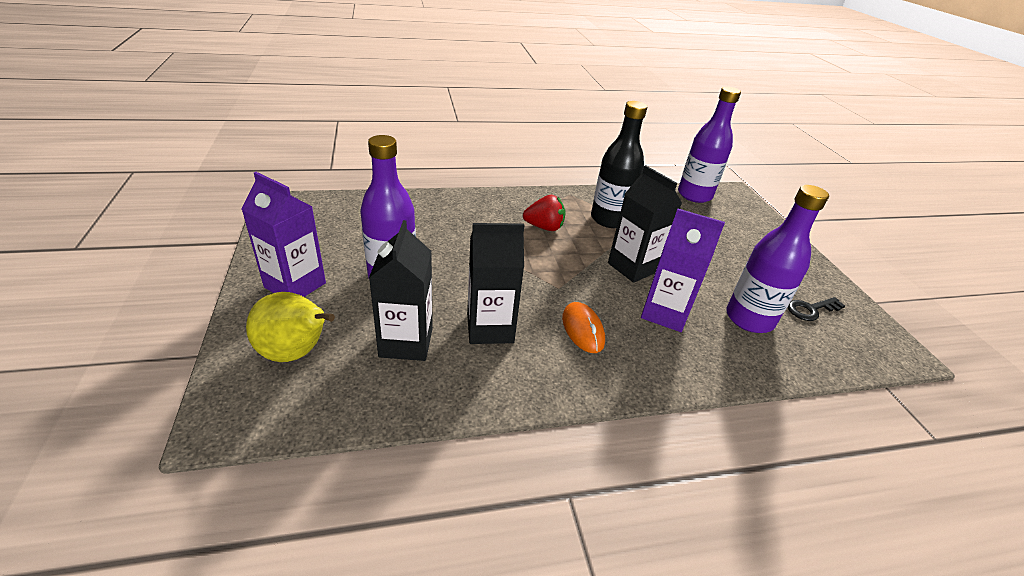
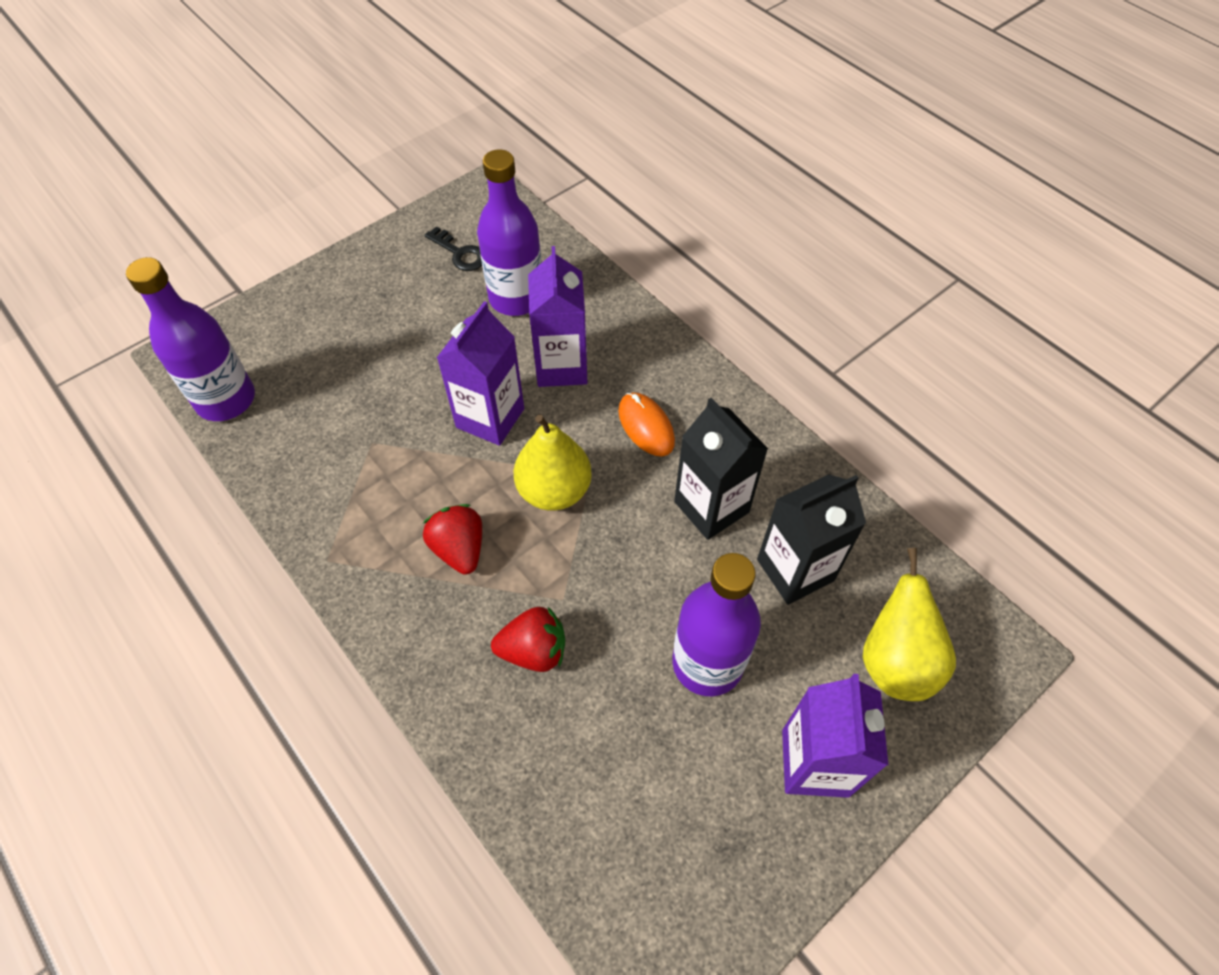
camera: 115 degrees left, 20 degrees up
orange mouse [562,302,605,353] -> orange mouse turned 75 degrees counterclockwise [618,393,675,456]
black bottle [591,101,647,228] -> none
black carton [608,165,682,283] -> purple carton [437,301,524,446]
none -> red strawberry [491,607,565,672]
none -> yellow pear [514,414,592,510]

